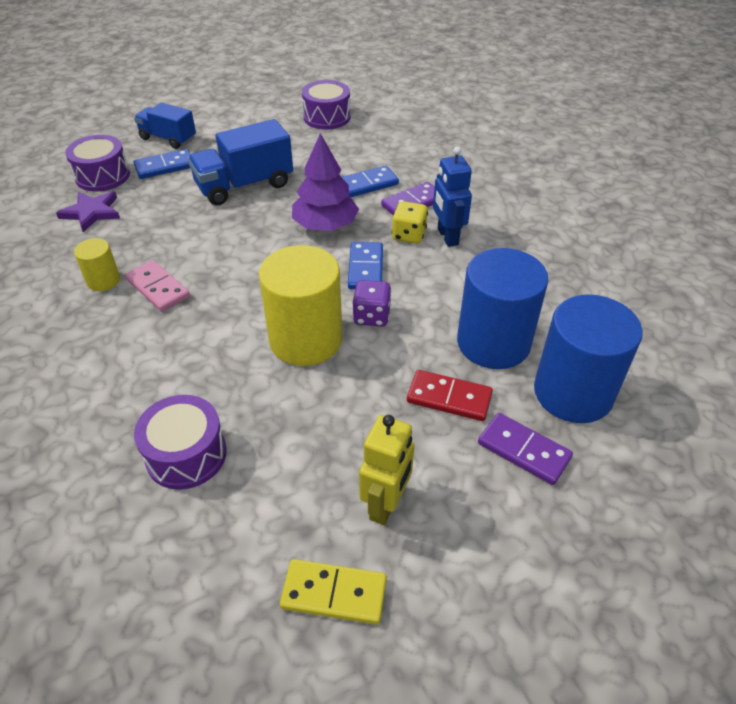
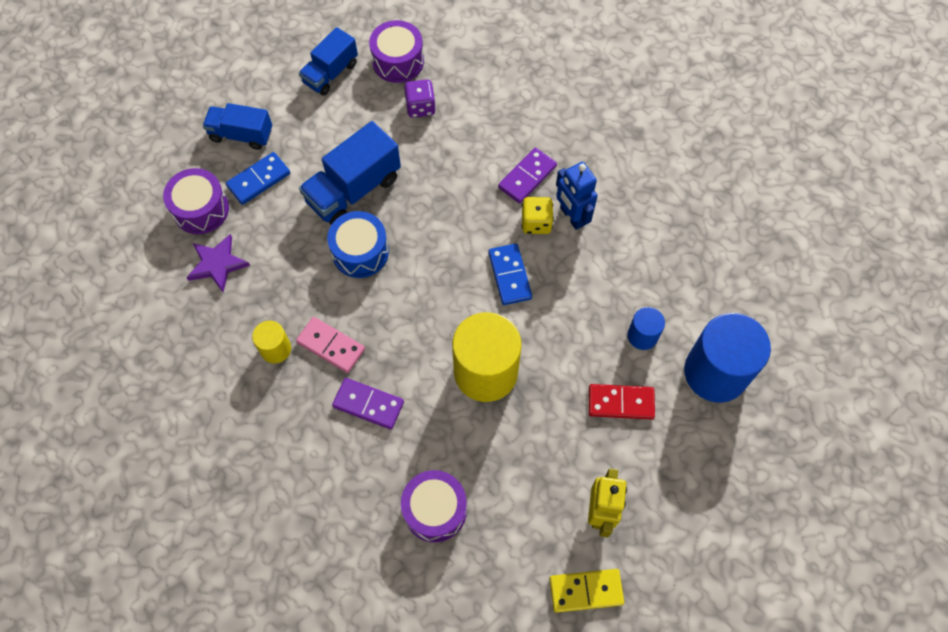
camera: 15 degrees left, 20 degrees up
purple tree [292,133,359,231] -> none
blue domino [342,166,399,197] -> none
purple dice [352,280,391,327] -> purple dice moved to [404,79,436,118]
blue cylinder [457,248,549,369] -> blue cylinder [627,307,665,350], size x0.49
purple domino [478,413,573,485] -> purple domino moved to [332,378,404,429]
none -> blue truck [299,27,358,96]
none -> blue drum [327,211,389,278]

